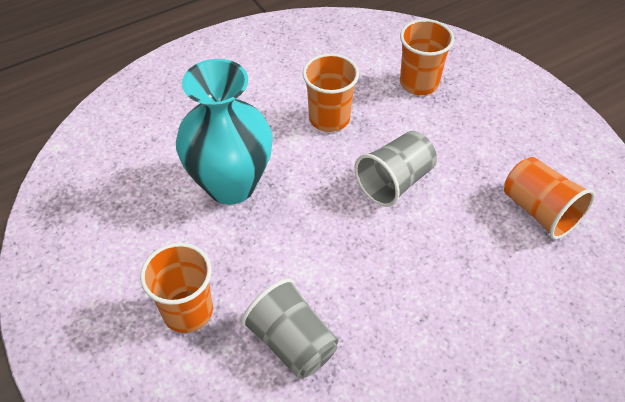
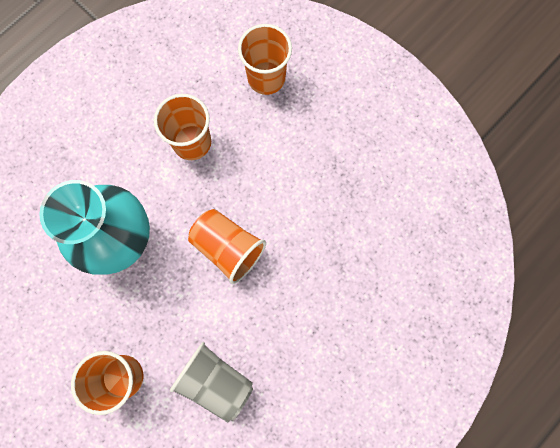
camera: 15 degrees left, 25 degrees up
grey cup [355,131,437,207] -> none
orange cup [504,157,595,239] -> orange cup moved to [188,209,266,284]

